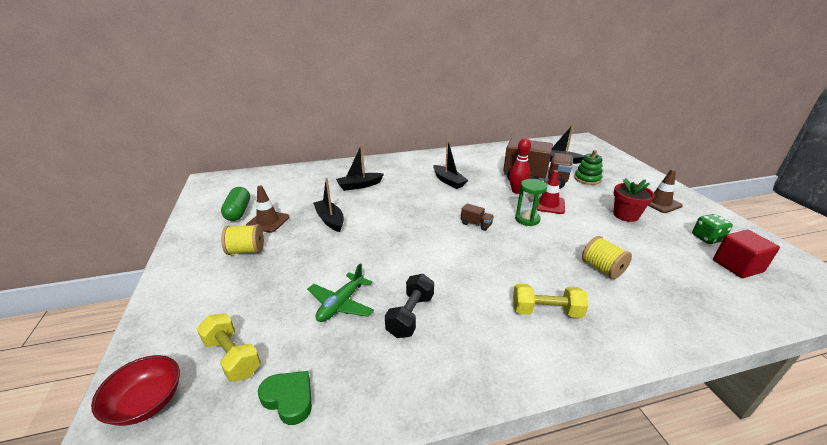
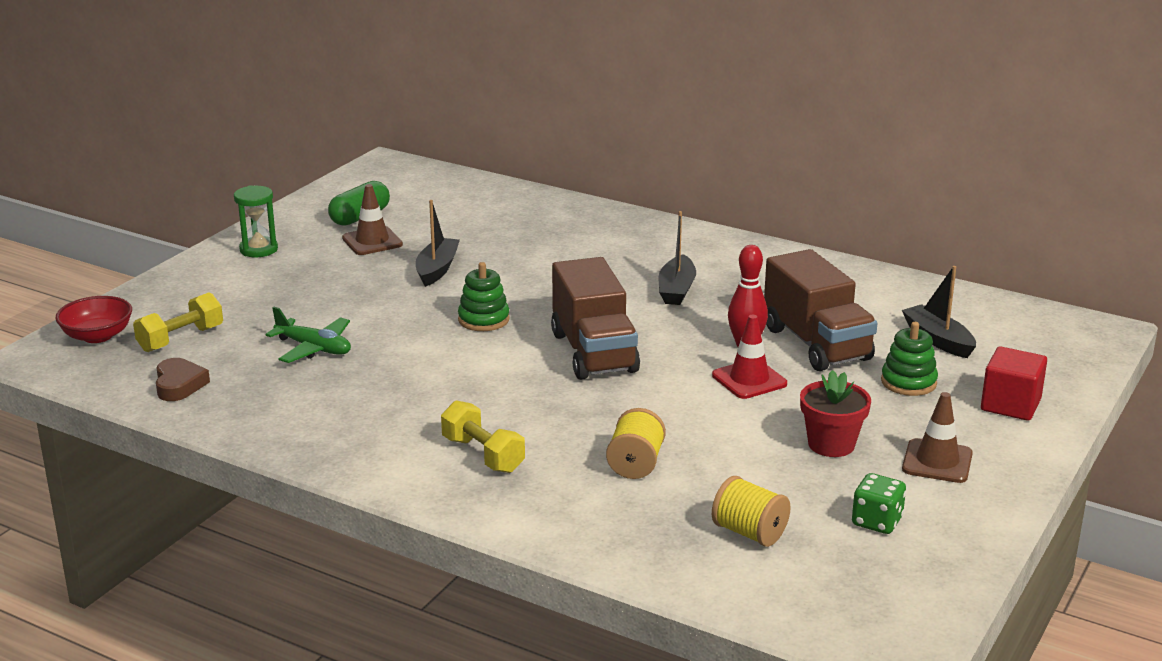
camera: 45 degrees right, 5 degrees down
yellow dumbbell [197,313,261,382] -> yellow dumbbell turned 45 degrees clockwise [133,293,223,352]
yellow spool [221,224,264,255] -> yellow spool moved to [712,476,791,547]
green heart [258,371,312,425] -> brown heart [156,358,210,401]
green plane [307,263,374,322] -> green plane turned 135 degrees counterclockwise [265,307,351,363]
black boat [336,144,384,191] -> none
black dumbbell [385,274,434,338] -> none
brown truck [461,204,494,231] -> brown truck [551,257,640,380], size x2.49
green hourglass [515,179,547,226] -> green hourglass moved to [234,185,278,257]
red cube [713,230,780,278] -> red cube moved to [981,346,1047,421]
none -> green stacking toy [458,262,510,331]

